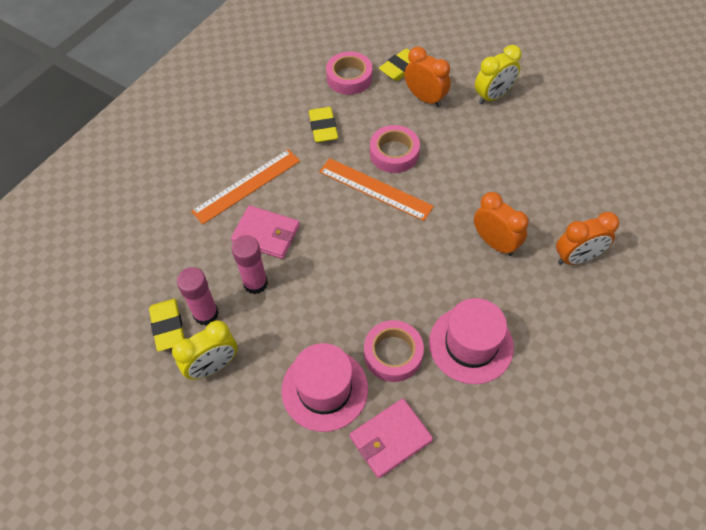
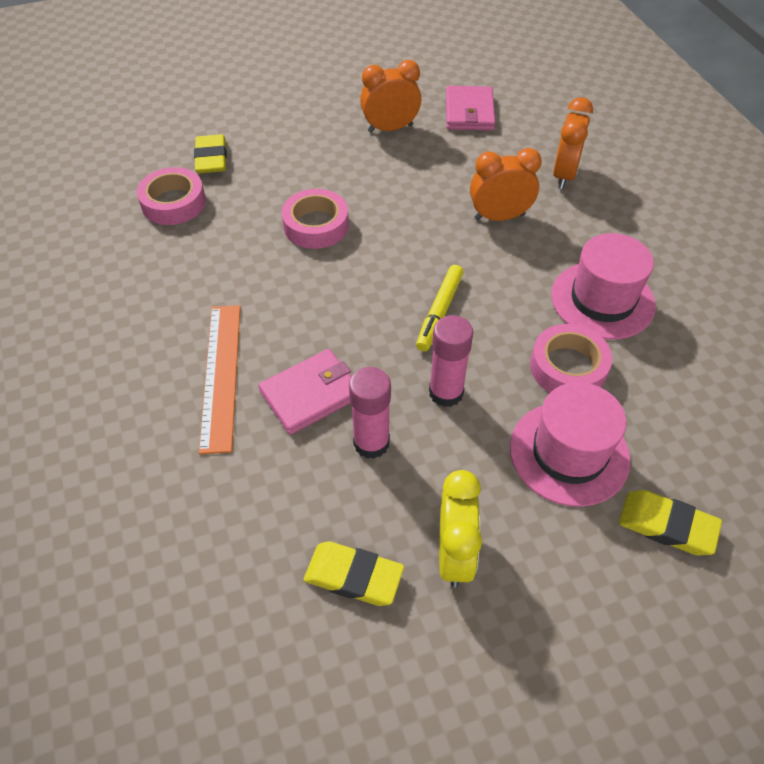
camera: 55 degrees left, 5 degrees down
pink glue stick [177,267,219,325] -> pink glue stick moved to [429,315,473,407]
yellow eraser [309,107,338,142] -> yellow eraser moved to [619,490,722,556]
orange ruler [319,158,434,221] -> none
pink wallet [350,398,433,478] -> pink wallet moved to [446,86,495,130]
orange clock [404,47,451,107] -> orange clock moved to [360,60,421,133]
yellow clock [475,45,521,104] -> none
none -> yellow marker [416,265,464,352]

